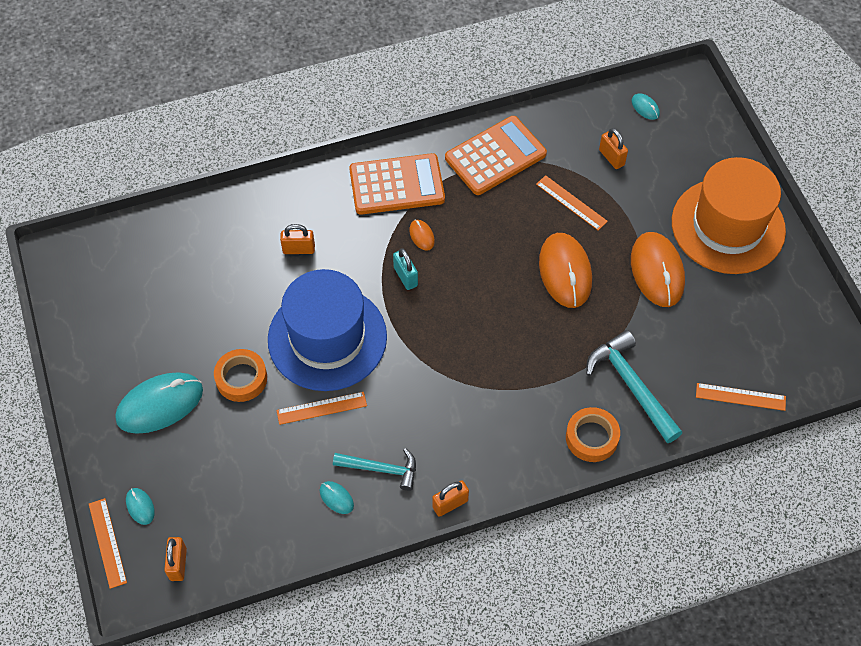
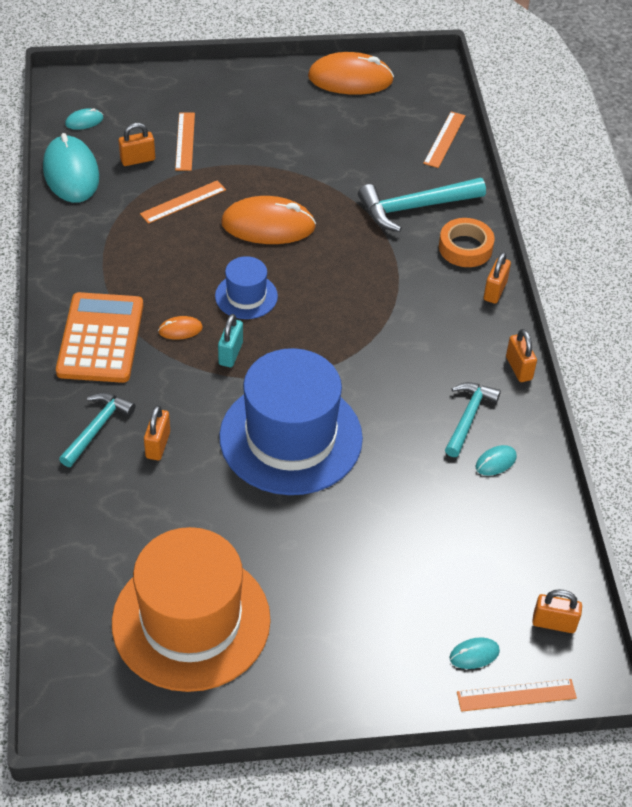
camera: 80 degrees left, 10 degrees down
turquoise mouse [115,373,203,434] -> turquoise mouse moved to [43,133,99,203]
orange tape [214,349,267,402] -> none
orange ruler [276,392,367,425] -> orange ruler moved to [175,112,195,171]
turquoise padlock [393,248,418,290] -> turquoise padlock turned 60 degrees counterclockwise [218,314,243,367]
orange calculator [445,116,547,195] -> none
orange mouse [631,232,685,307] -> orange mouse moved to [308,52,394,95]
orange hat [672,157,786,274] -> orange hat moved to [112,527,271,692]
none -> turquoise hammer [59,393,136,467]
none -> blue hat [215,256,278,319]
none -> orange padlock [484,252,511,304]

